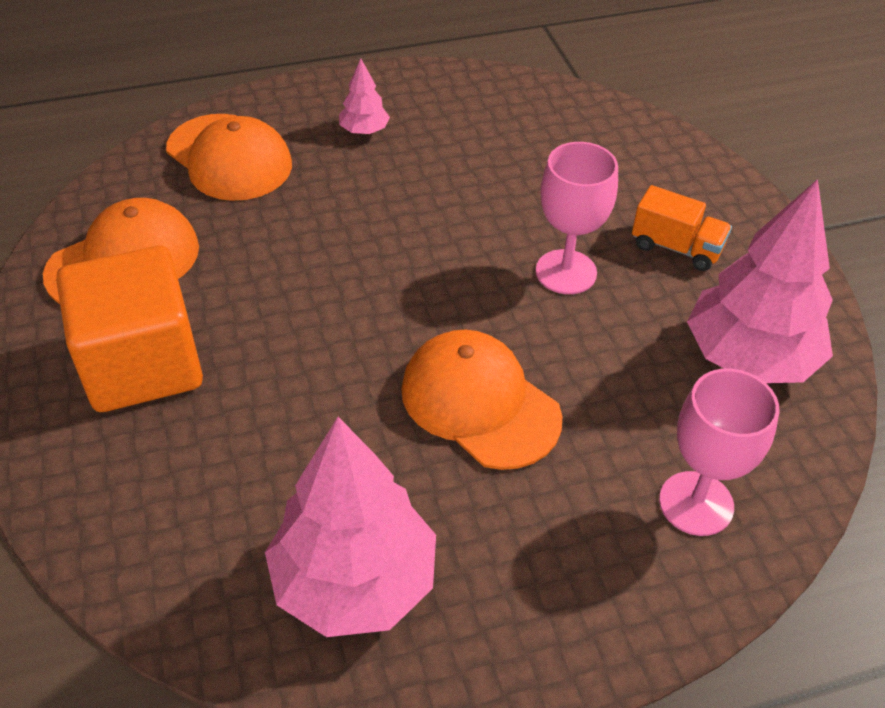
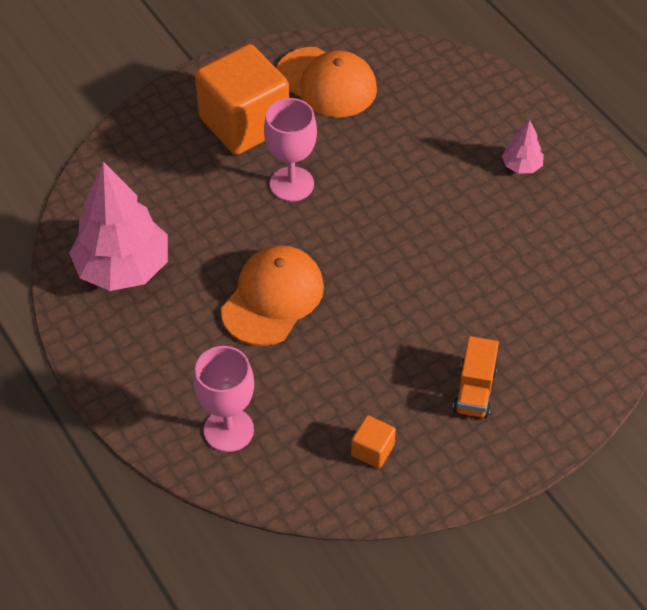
camera: 75 degrees right, 5 degrees up
orange cap [166,114,292,201] -> none
pink goblet [536,142,618,294] -> pink goblet moved to [264,98,317,202]
pink tree [687,179,833,383] -> orange cube [351,415,396,468]

